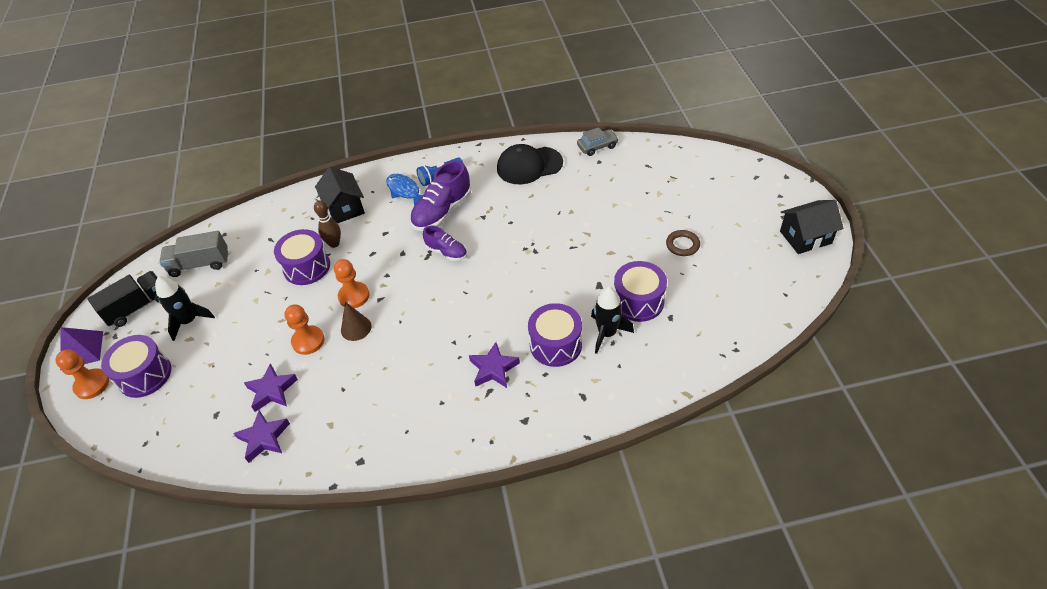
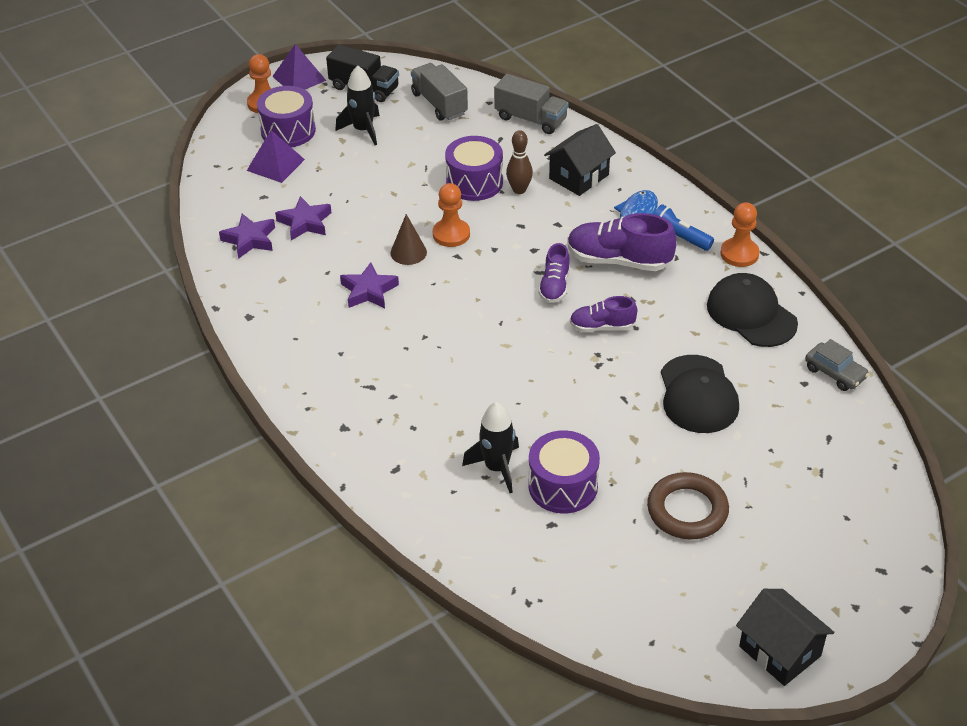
camera: 65 degrees right, 5 degrees down
orange pawn [284,305,325,355] -> orange pawn moved to [720,202,759,267]
purple star [469,342,520,388] -> purple star moved to [340,262,399,308]
purple drum [528,303,582,367] -> none
brown ring [666,230,700,256] -> brown ring [647,472,729,540], size x1.64
none -> purple pyramid [247,130,305,183]
none -> grey truck [494,74,569,134]
none -> purple shoe [570,296,637,332]
none -> black cap [661,355,739,433]

